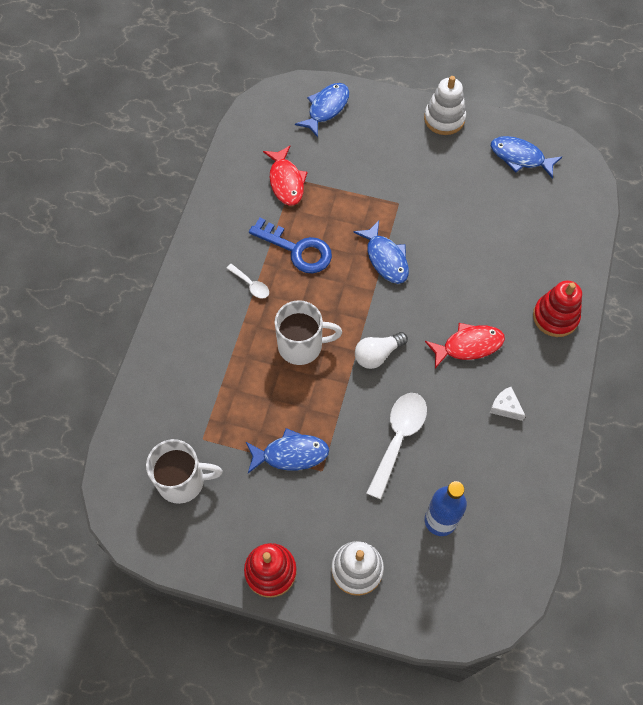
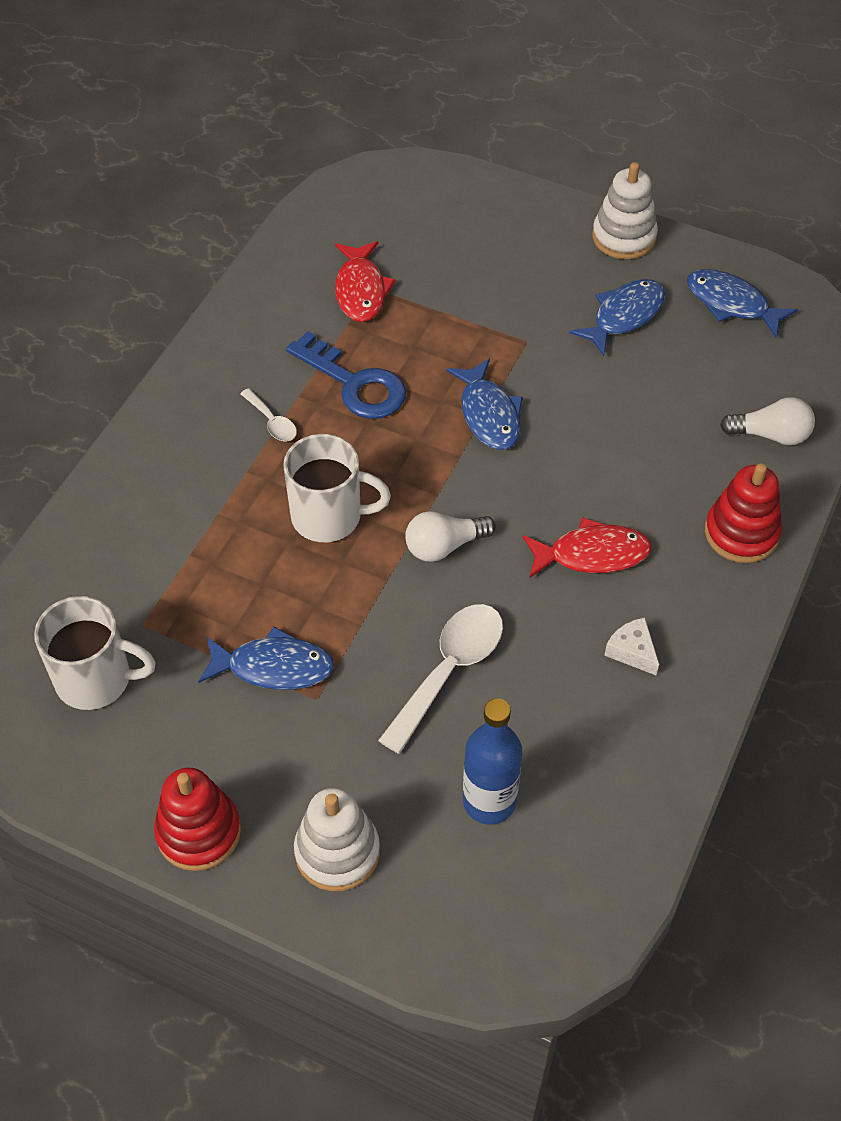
camera: 10 degrees right, 10 degrees down
blue fish [295,83,349,137] -> blue fish moved to [569,279,665,356]
none -> white light bulb [720,397,815,445]

